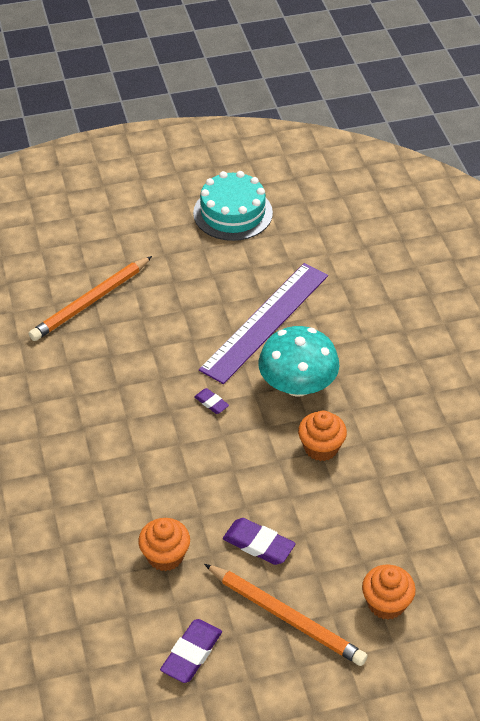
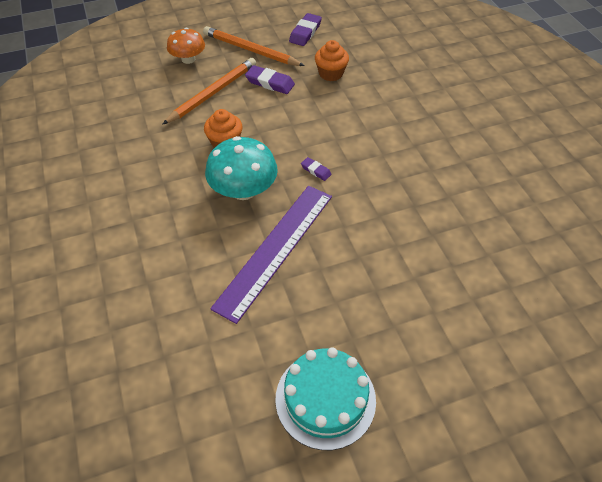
camera: 175 degrees right, 5 degrees up
orange pencil [29,256,152,341] -> orange pencil moved to [162,58,256,125]
orange cupcake [362,565,416,620] -> orange mushroom [167,28,205,64]

